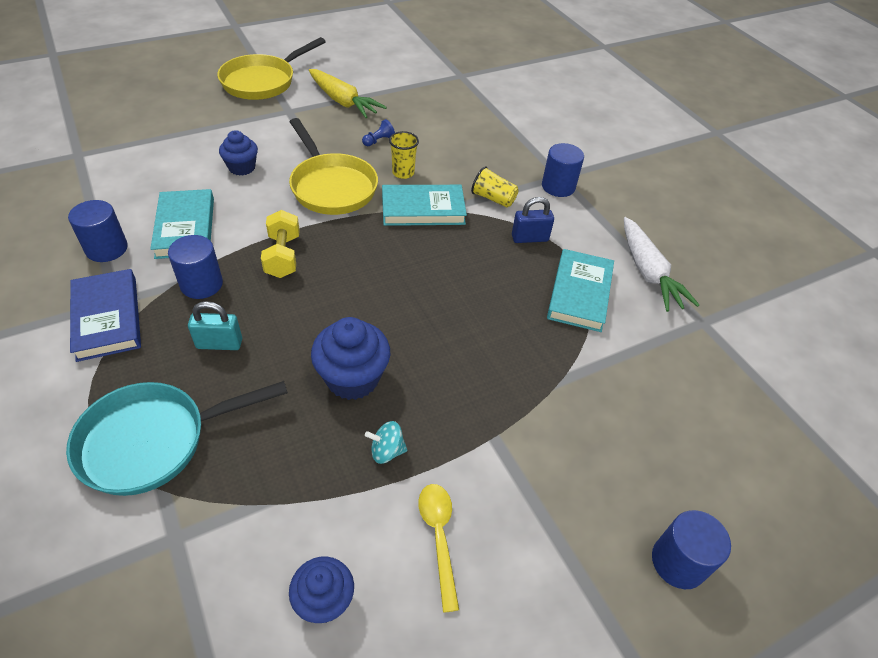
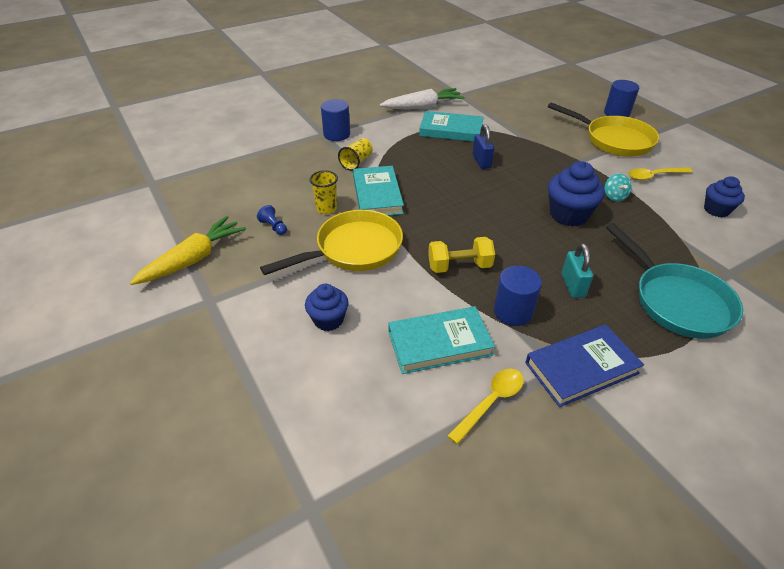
camera: 90 degrees left, 5 degrees down
blue cylinder [68,200,128,262] -> yellow spoon [447,369,524,444]
yellow pan [217,37,326,100] -> yellow pan moved to [548,102,659,157]
blue padlock [512,197,554,243] -> blue padlock moved to [473,124,494,169]

